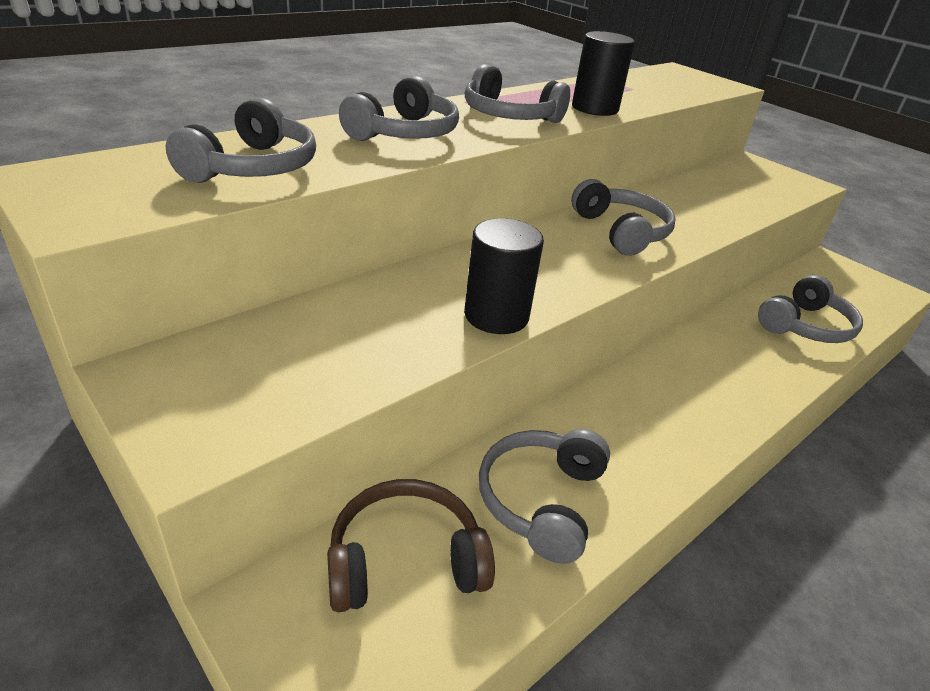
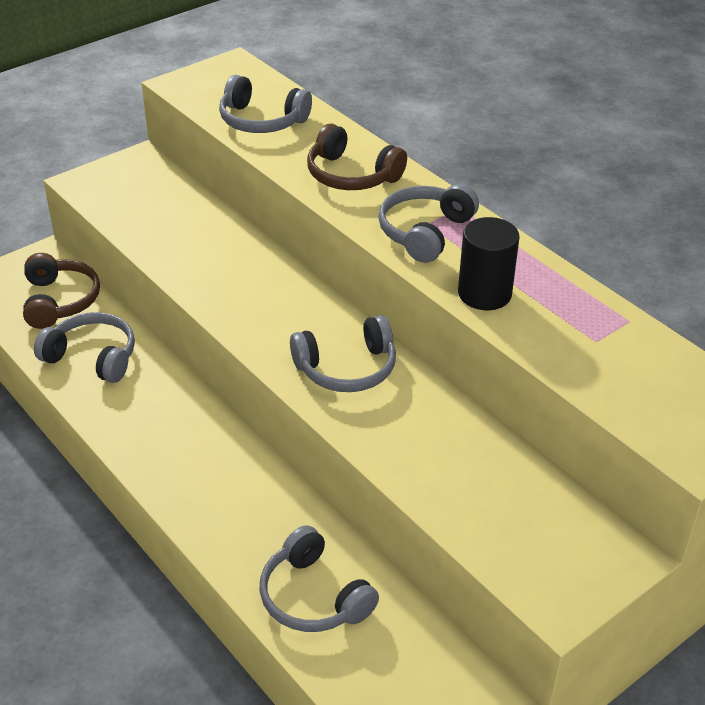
camera: 95 degrees right, 5 degrees up
grey headphones [339,76,459,141] -> brown headphones [307,124,407,190]
black cylinder [464,218,544,334] -> none

